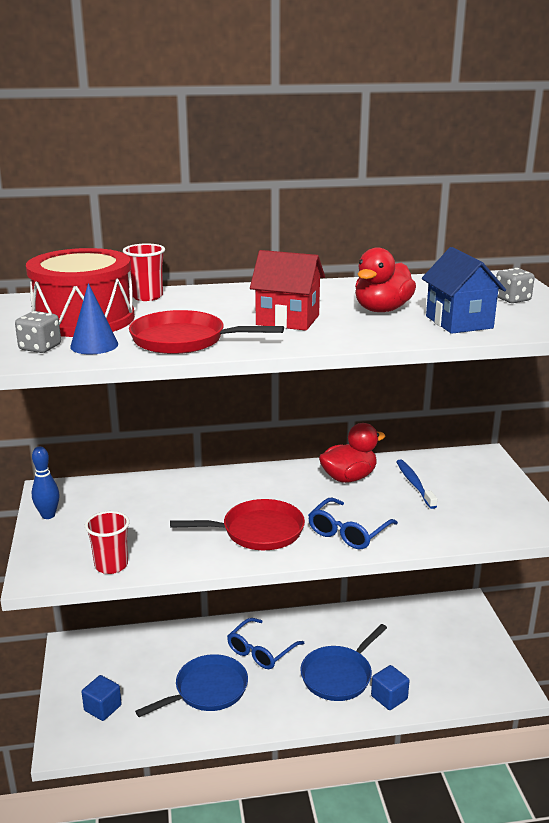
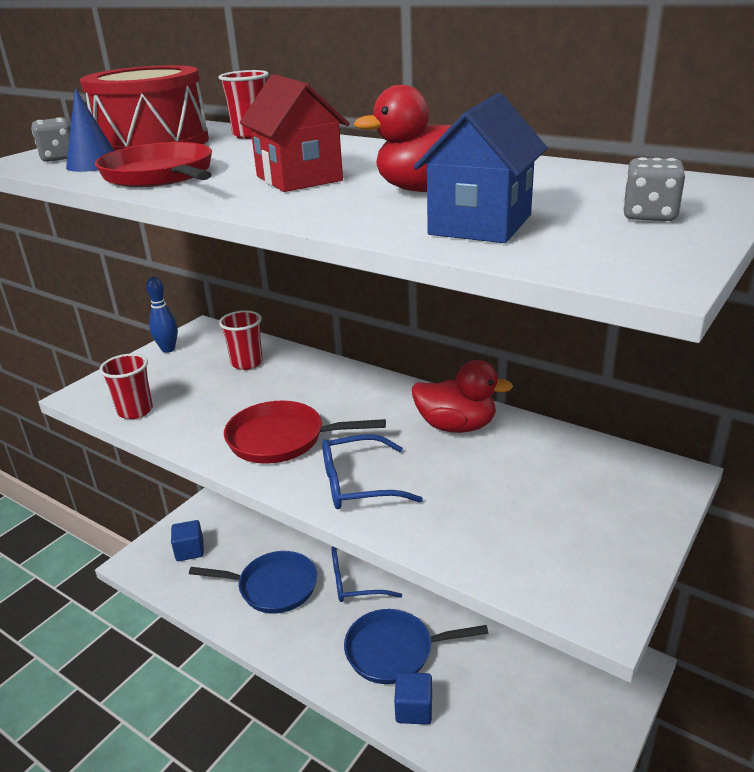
camera: 45 degrees right, 5 degrees up
red pan [170,499,305,550] -> red pan turned 150 degrees clockwise [224,401,386,464]
blue toothbrush [396,460,437,509] -> none
none -> red cup [219,311,263,370]

